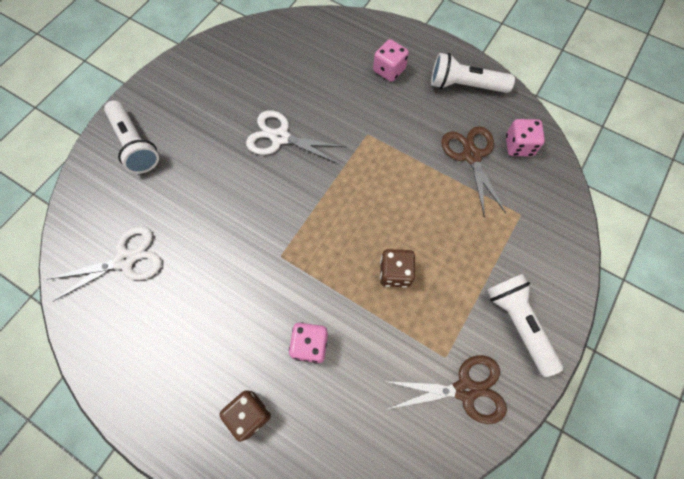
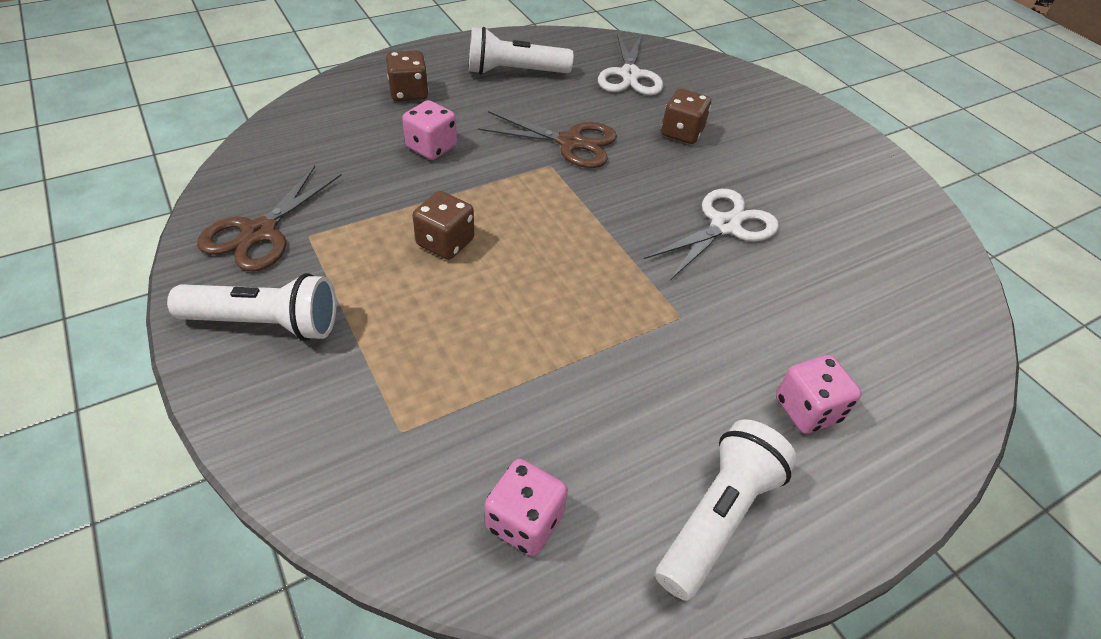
camera: 115 degrees right, 20 degrees down
white flashlight [104,101,159,174] -> white flashlight moved to [469,27,573,75]
brown scissors [442,126,506,217] -> brown scissors moved to [478,111,617,168]
none -> brown dice [661,89,711,144]

